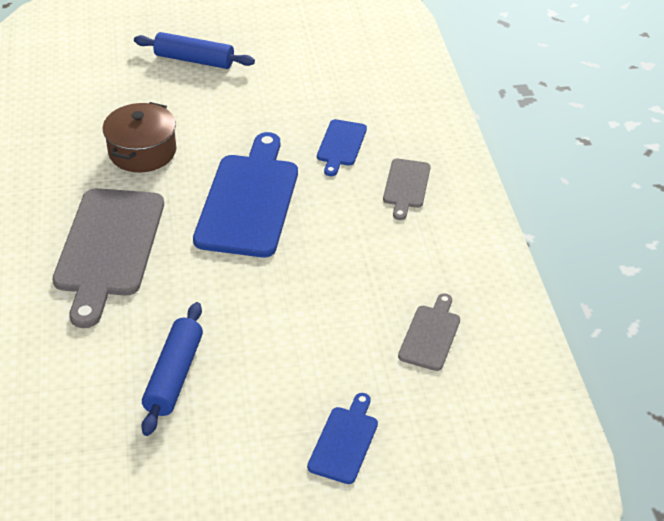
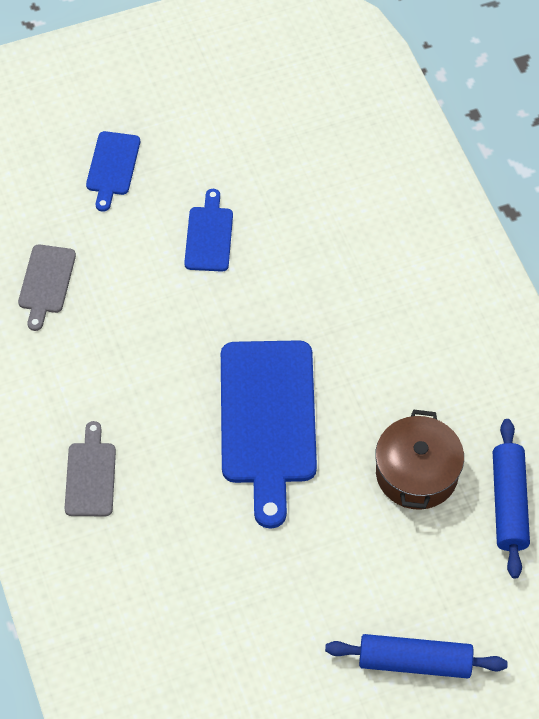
camera: 170 degrees right, 15 degrees up
grey cutting board [53,188,164,328] -> none
blue rolling pin [141,302,203,436] -> blue rolling pin moved to [493,419,530,579]
blue cutting board [317,119,367,176] -> blue cutting board moved to [184,189,233,272]

